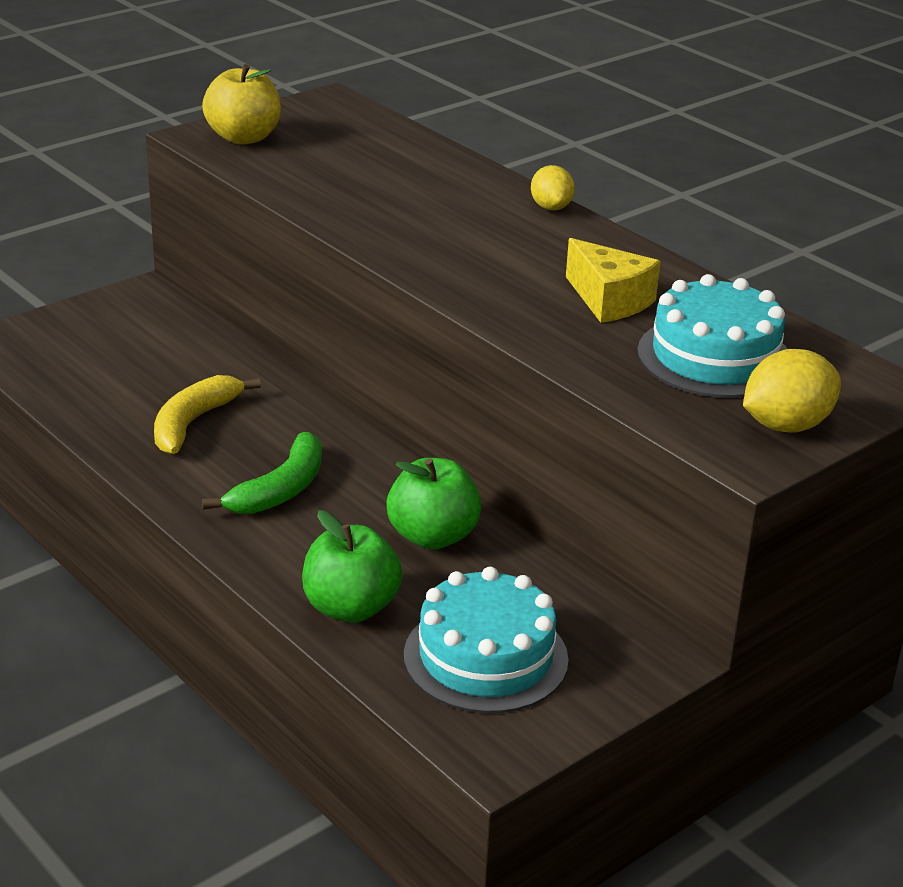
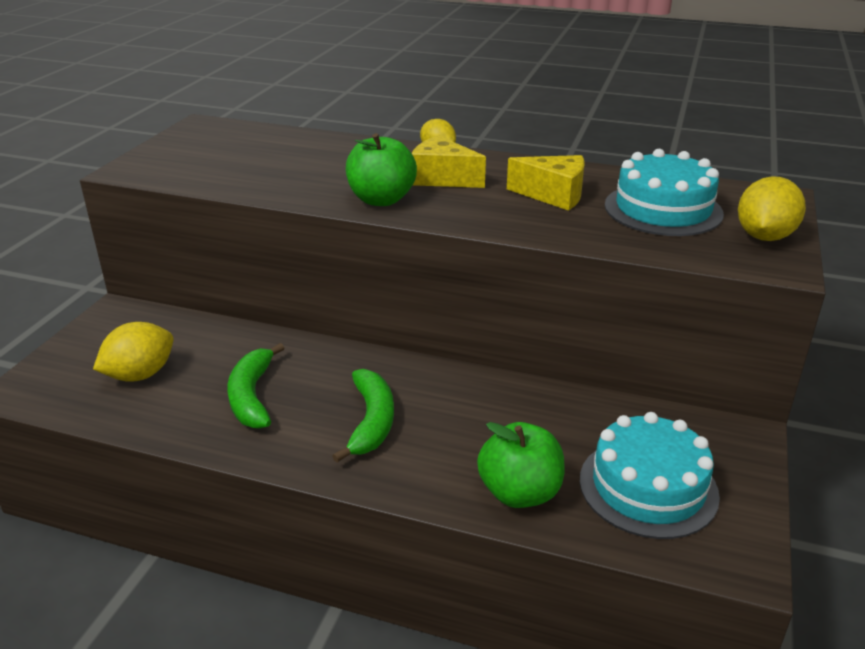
camera: 30 degrees left, 0 degrees up
yellow banana [154,375,261,454] -> green banana [227,343,284,429]
yellow apple [202,64,281,145] -> none
green apple [386,458,481,550] -> green apple moved to [346,133,417,206]
none -> yellow lemon [93,322,174,382]
none -> yellow cheese [412,135,486,188]

